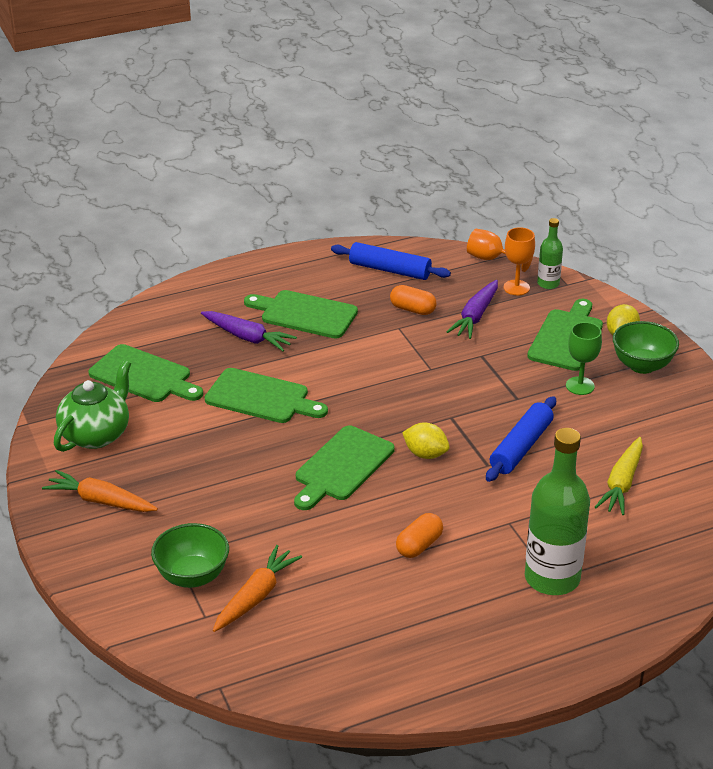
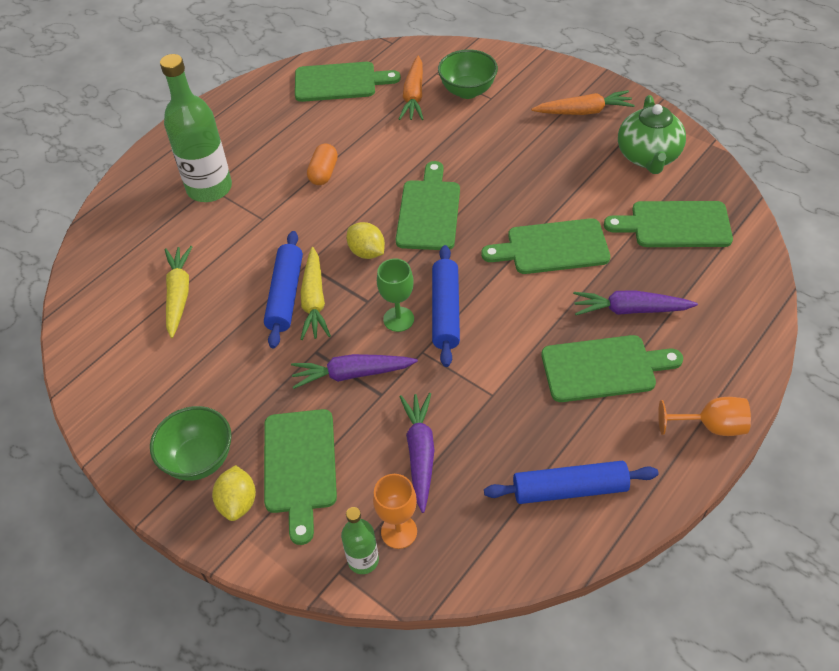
camera: 155 degrees right, 15 degrees up
orange capsule [390,285,436,315] -> none
yellow lemon [402,423,450,459] -> yellow lemon turned 45 degrees clockwise [346,222,385,259]
orange goblet [467,229,533,272] -> orange goblet moved to [658,397,751,436]
green goblet [566,322,602,395] -> green goblet moved to [377,259,414,332]
none -> purple carrot [291,354,418,389]
none -> green cutting board [295,62,401,102]
none -> yellow carrot [300,247,331,340]
none -> blue rolling pin [432,245,460,367]

